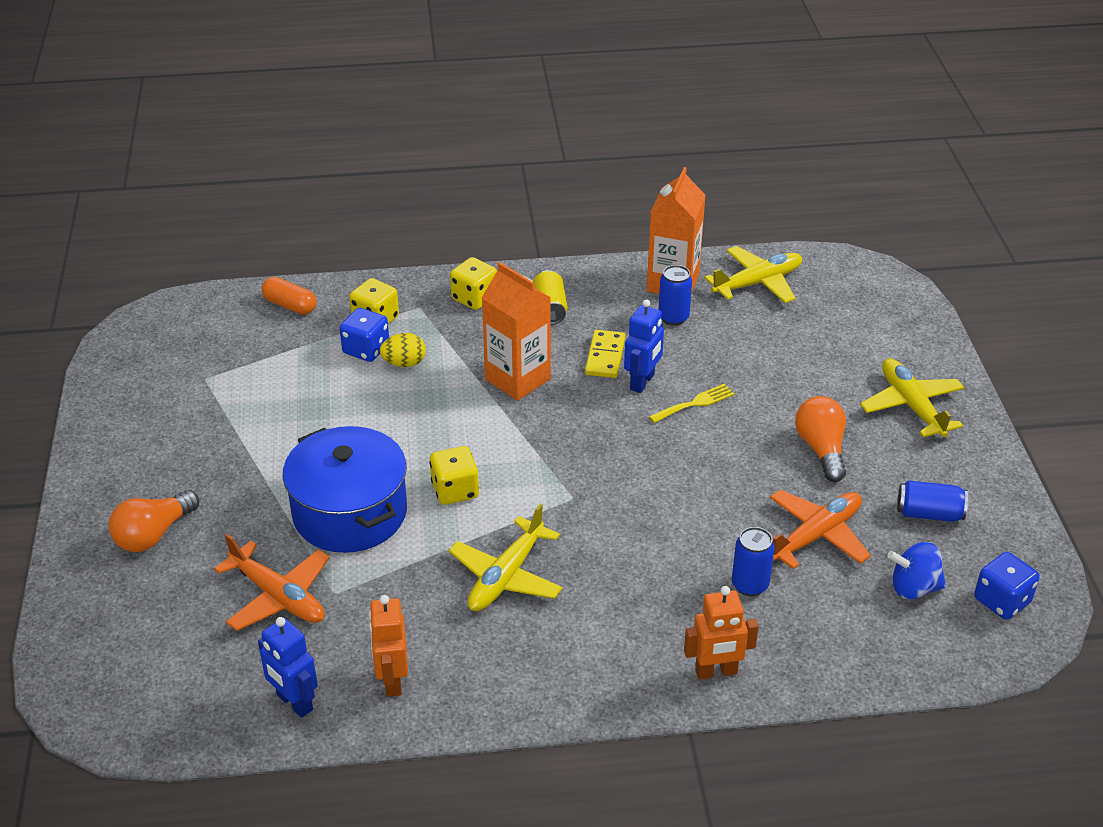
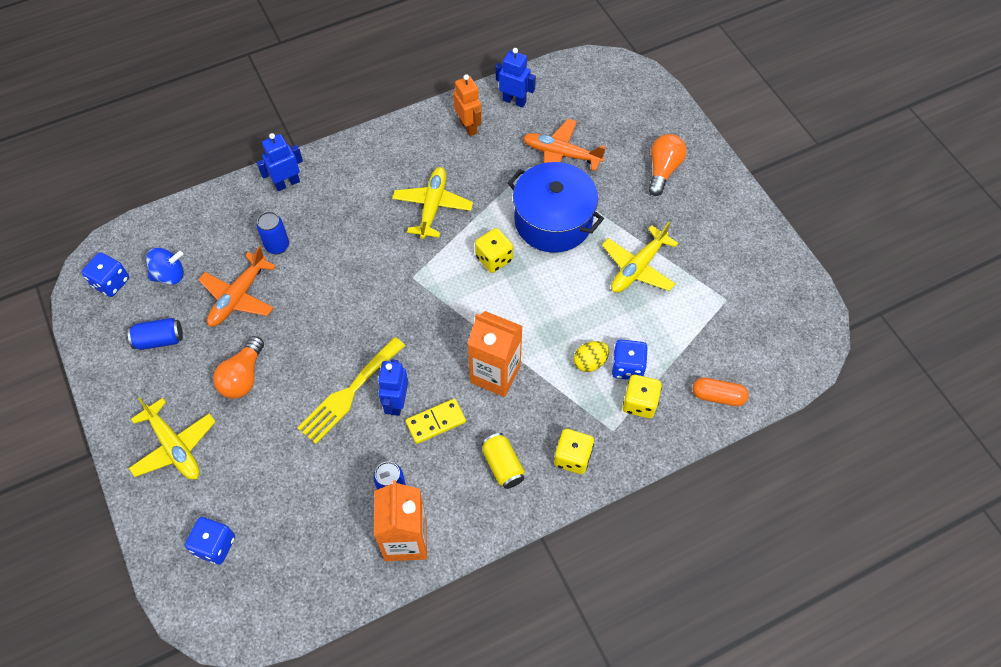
camera: 160 degrees right, 20 degrees up
yellow domino [585,330,625,378] -> yellow domino turned 75 degrees clockwise [406,399,466,444]
yellow fork [649,384,735,423] -> yellow fork [297,337,405,444], size x1.77
orange robot [684,586,759,680] -> blue robot [257,133,303,191]
yellow plane [705,246,802,303] -> yellow plane moved to [602,222,678,293]
orange light bulb [795,396,846,482] -> orange light bulb turned 45 degrees clockwise [213,336,264,399]
none -> blue dice [185,517,235,564]

